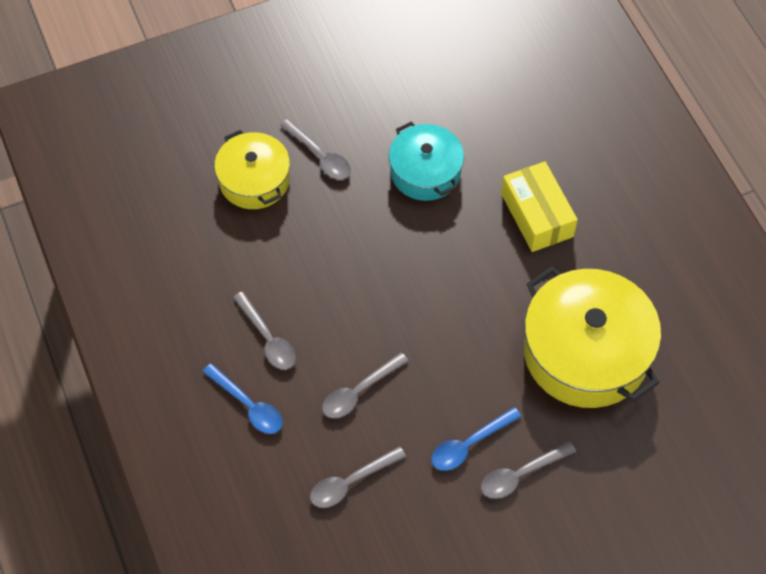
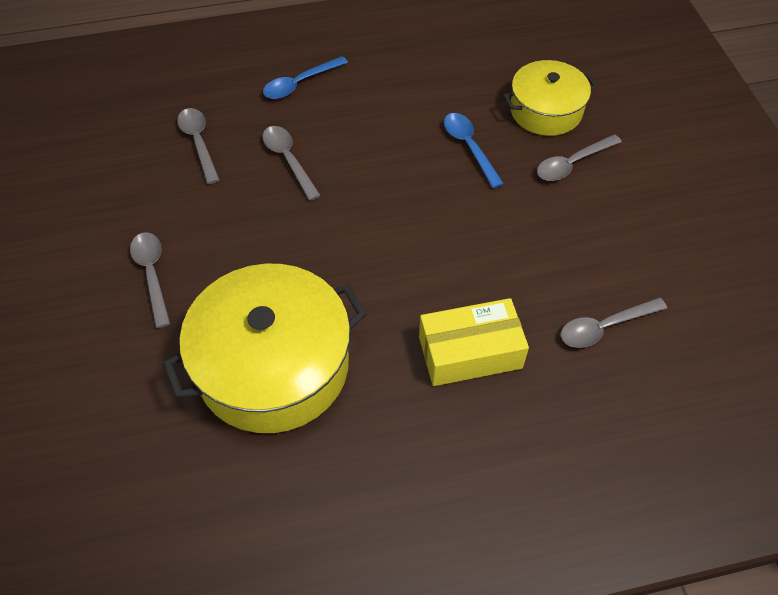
camera: 100 degrees right, 5 degrees down
grey spoon [233,291,296,370] -> grey spoon moved to [561,297,667,348]
turquoise pot [389,121,464,201] -> none
blue spoon [431,407,522,471] -> blue spoon moved to [444,113,504,188]

